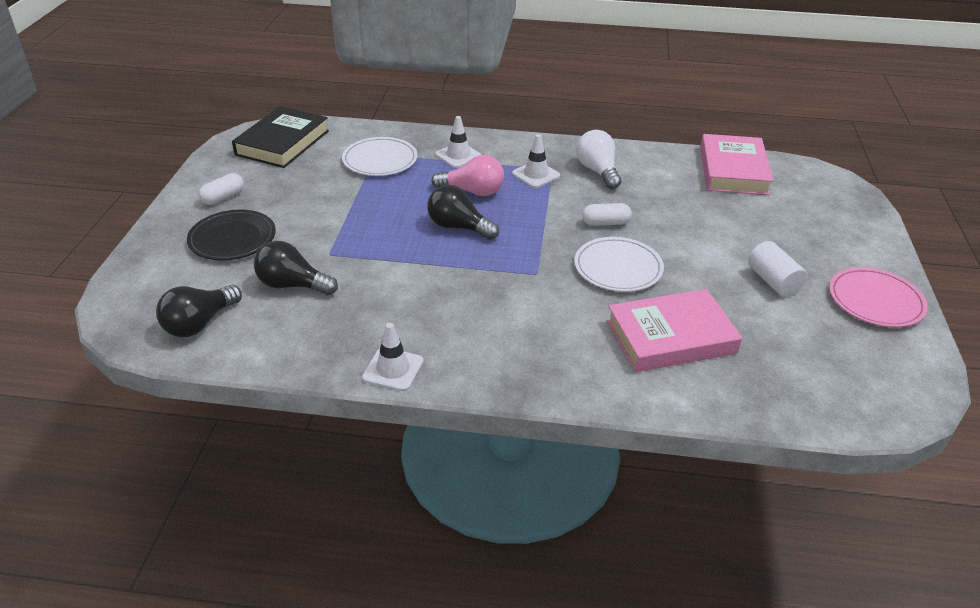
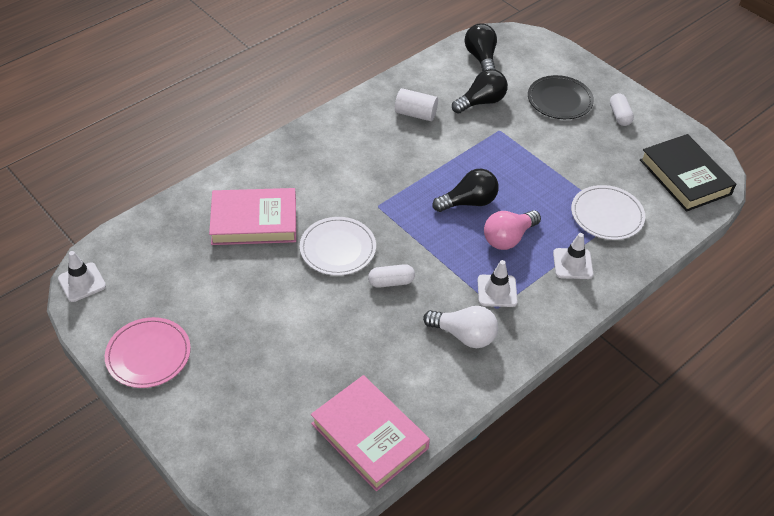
camera: 130 degrees right, 10 degrees up
white traffic cone [362,323,424,391] -> white traffic cone moved to [58,251,106,302]
white capsule [582,203,632,226] -> white capsule turned 45 degrees clockwise [368,264,415,288]
pink book [606,289,742,372] -> pink book turned 60 degrees clockwise [209,188,296,245]
white cylinder [748,241,808,297] -> white cylinder moved to [395,88,438,121]

